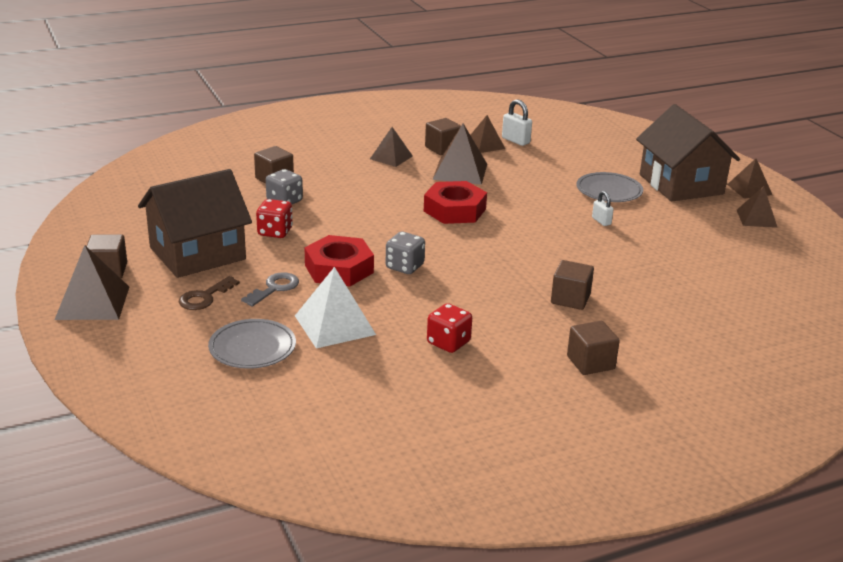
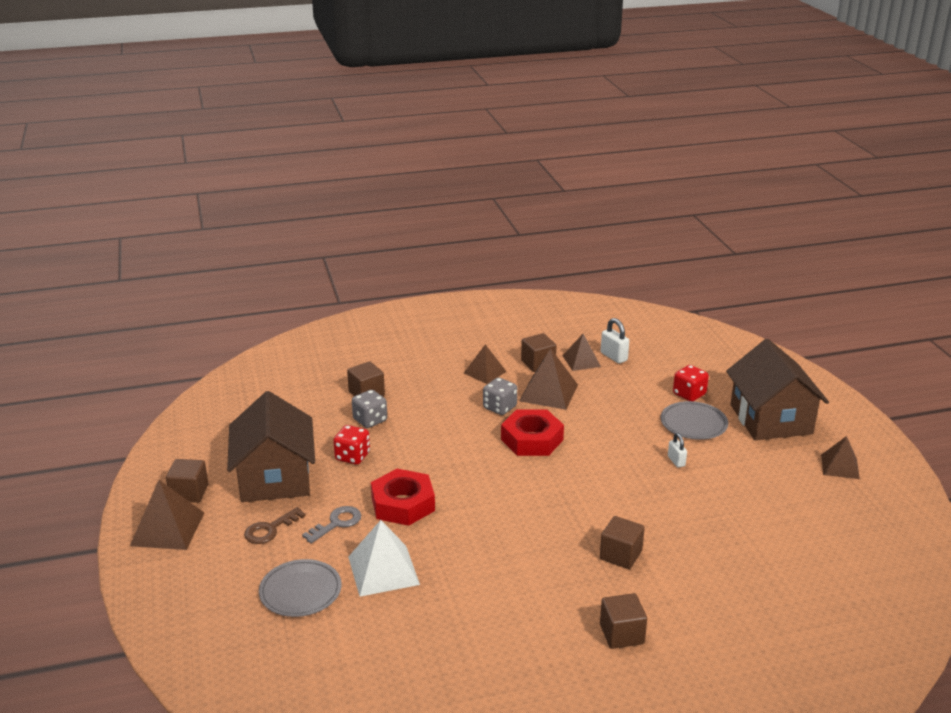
camera: 10 degrees right, 0 degrees up
brown house [138,169,252,278] -> brown house turned 75 degrees counterclockwise [227,391,315,502]
grey dice [386,232,425,274] -> grey dice moved to [483,378,517,415]
red dice [427,303,472,353] -> red dice moved to [673,365,709,401]
brown pyramid [727,159,772,199] -> none

